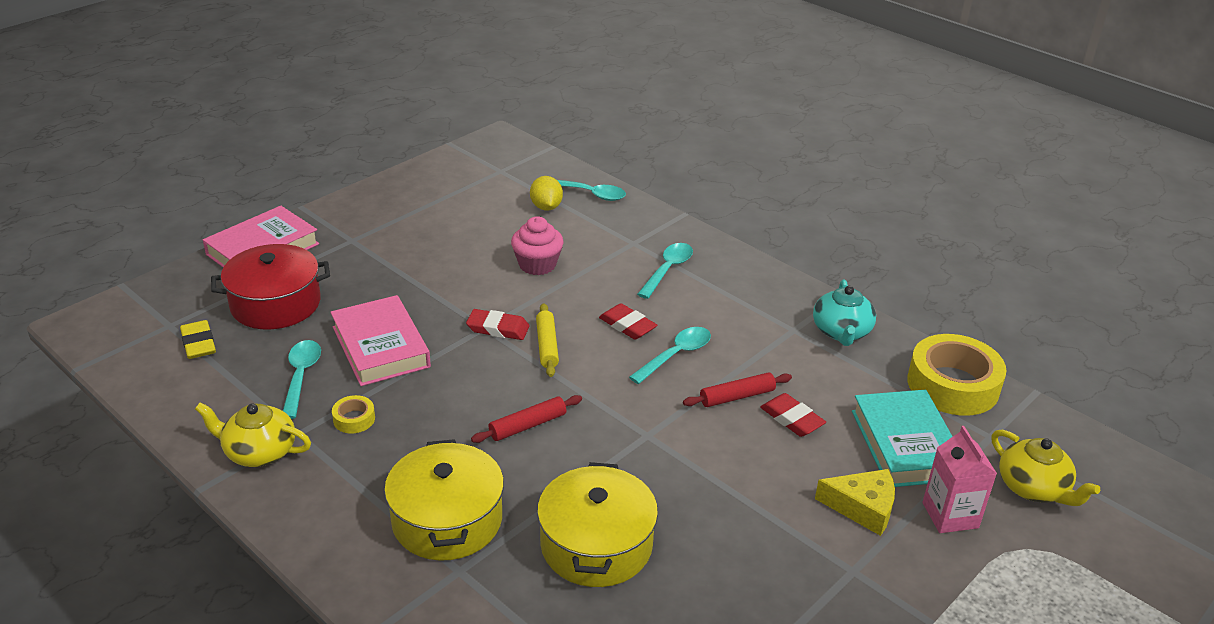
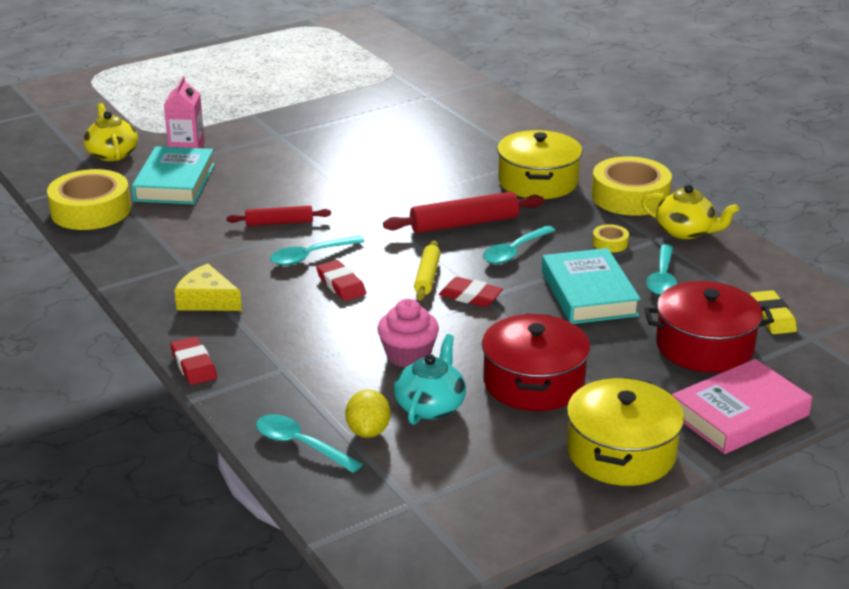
camera: 165 degrees left, 5 degrees down
pink book [330,295,431,386] -> turquoise book [542,248,641,324]
red rolling pin [471,395,582,443] -> red rolling pin [383,192,544,234], size x1.62
yellow pot [537,462,658,587] -> yellow pot moved to [567,377,684,486]
turquoise spoon [637,243,693,299] -> turquoise spoon moved to [483,225,556,264]
red eraser [760,393,826,437] -> red eraser moved to [170,336,217,385]
turquoise teapot [813,279,876,346] -> turquoise teapot moved to [394,334,466,425]
yellow cheese [815,469,895,536] -> yellow cheese moved to [174,264,242,311]
none -> red pot [482,313,590,411]
none -> yellow tape [591,156,672,216]

